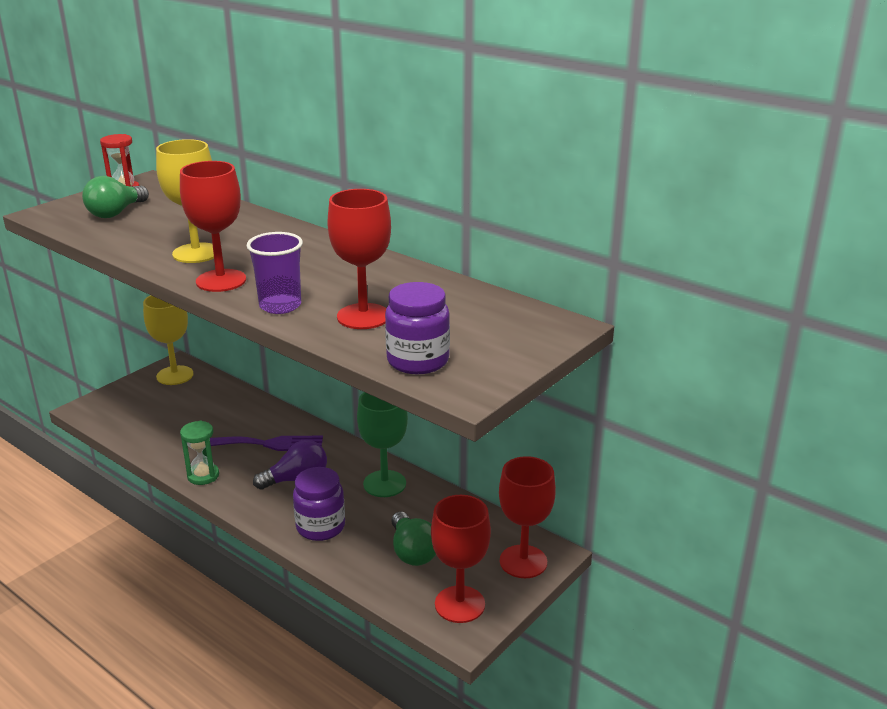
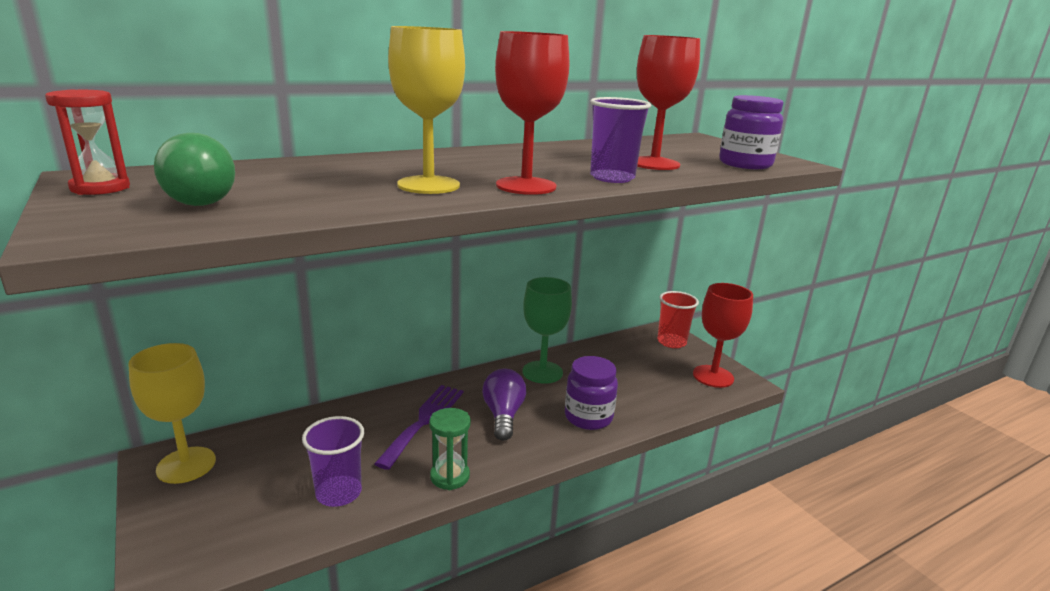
camera: 70 degrees left, 5 degrees down
green light bulb [391,512,436,566] -> none
red goblet [499,456,556,578] -> red cup [657,291,699,348]
none -> purple cup [302,416,364,507]

